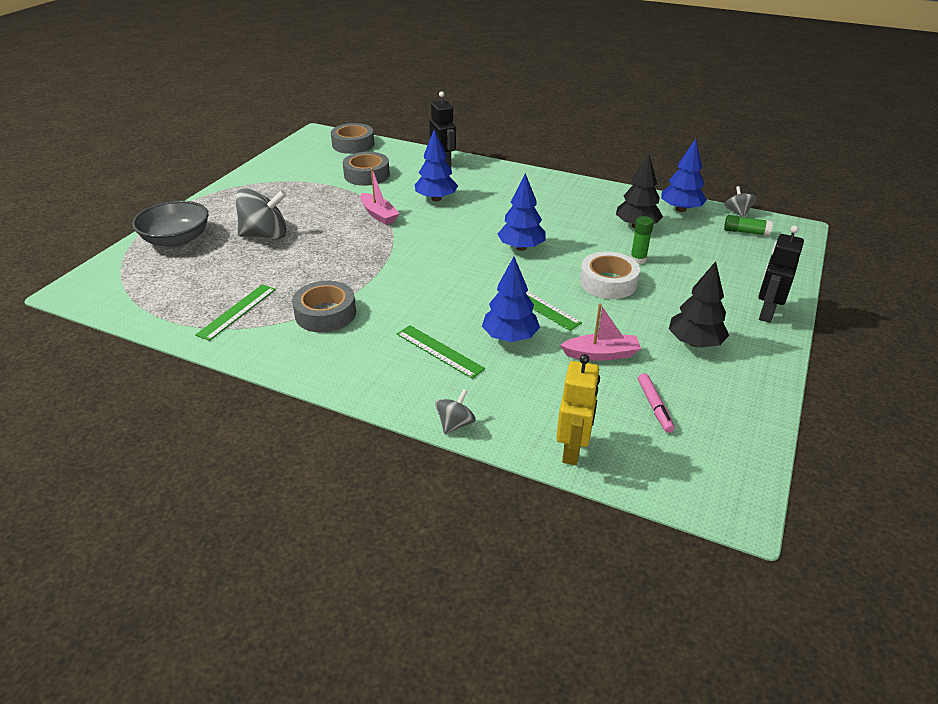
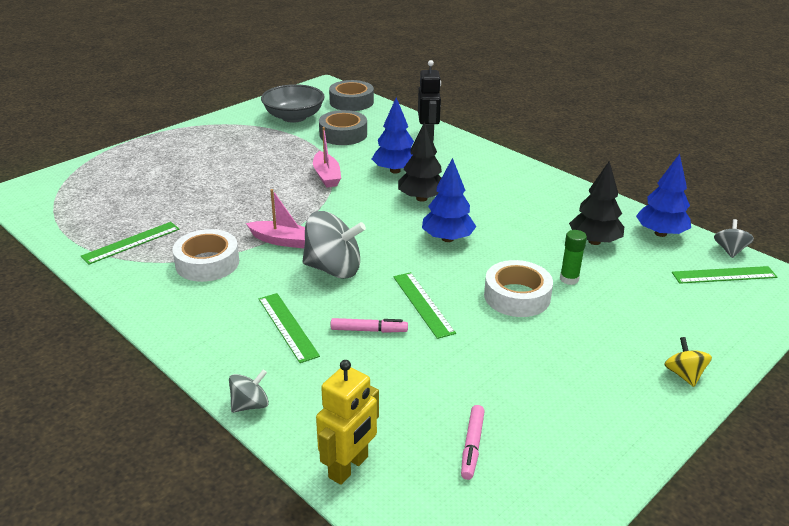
camera: 20 degrees right, 5 degrees down
grey bowl [132,201,208,248] -> grey bowl moved to [261,84,325,123]
grey spinning top [235,188,287,239] -> grey spinning top moved to [302,211,366,279]
grey tape [292,281,356,333] -> white tape [172,229,239,282]
blue tree [482,257,540,342] -> pink marker [331,318,408,333]
pink boat [560,304,641,361] -> pink boat moved to [246,189,305,248]
black tree [669,261,729,348] -> black tree moved to [398,122,442,202]
green glue stick [724,215,773,236] -> green ruler [672,266,777,284]
black robot [758,225,804,323] -> yellow spinning top [664,337,712,387]

